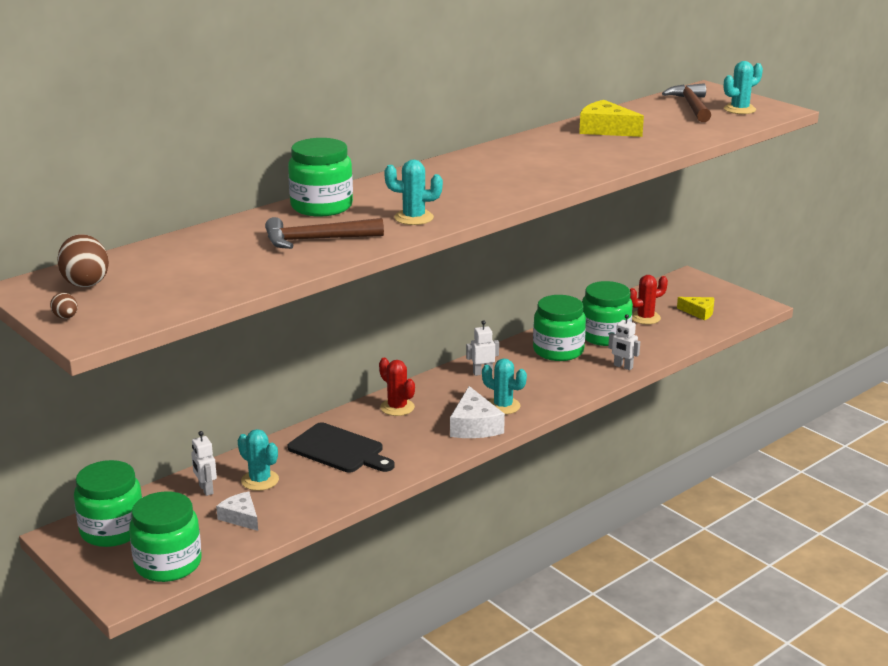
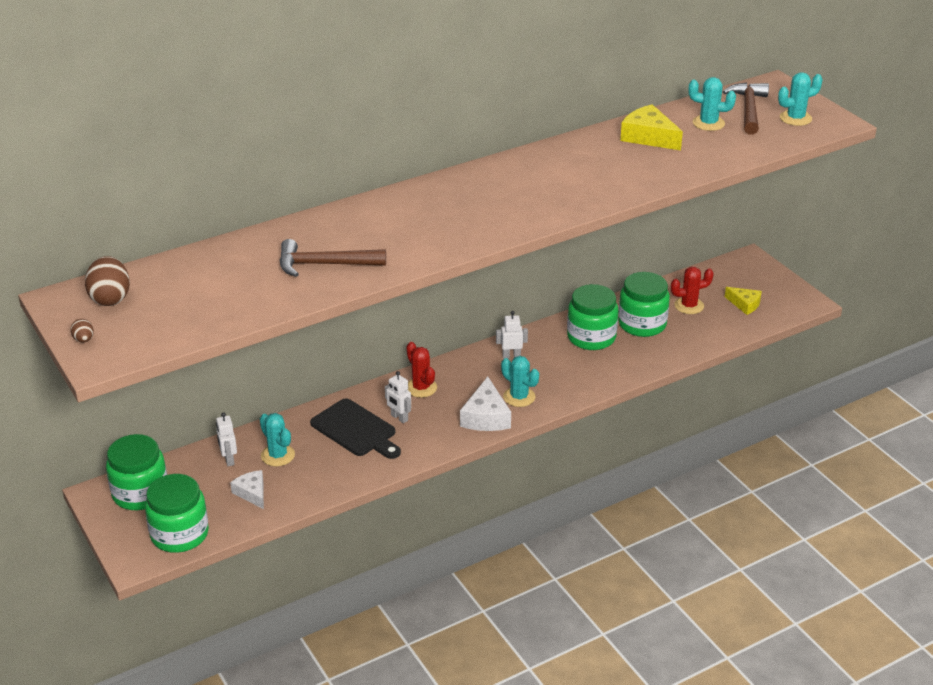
camera: 10 degrees right, 10 degrees up
green jar [288,138,353,217] -> none
turquoise cactus [384,160,443,225] -> turquoise cactus moved to [688,77,736,131]
white robot [608,314,640,370] -> white robot moved to [385,371,411,423]

